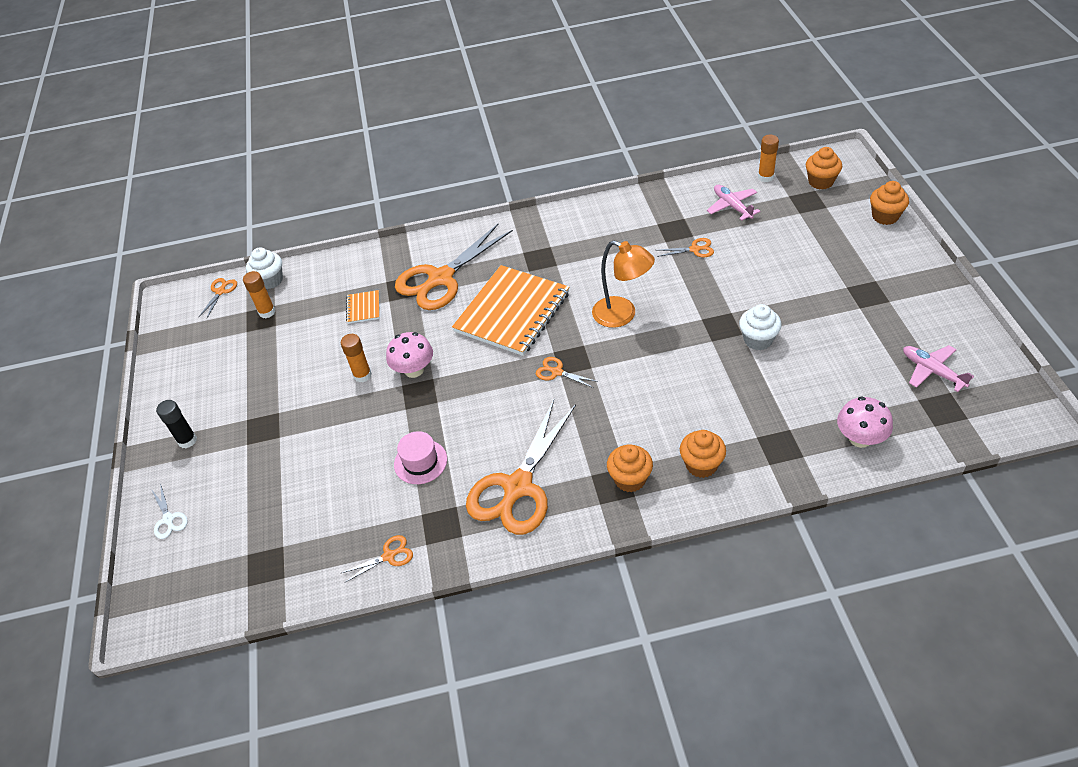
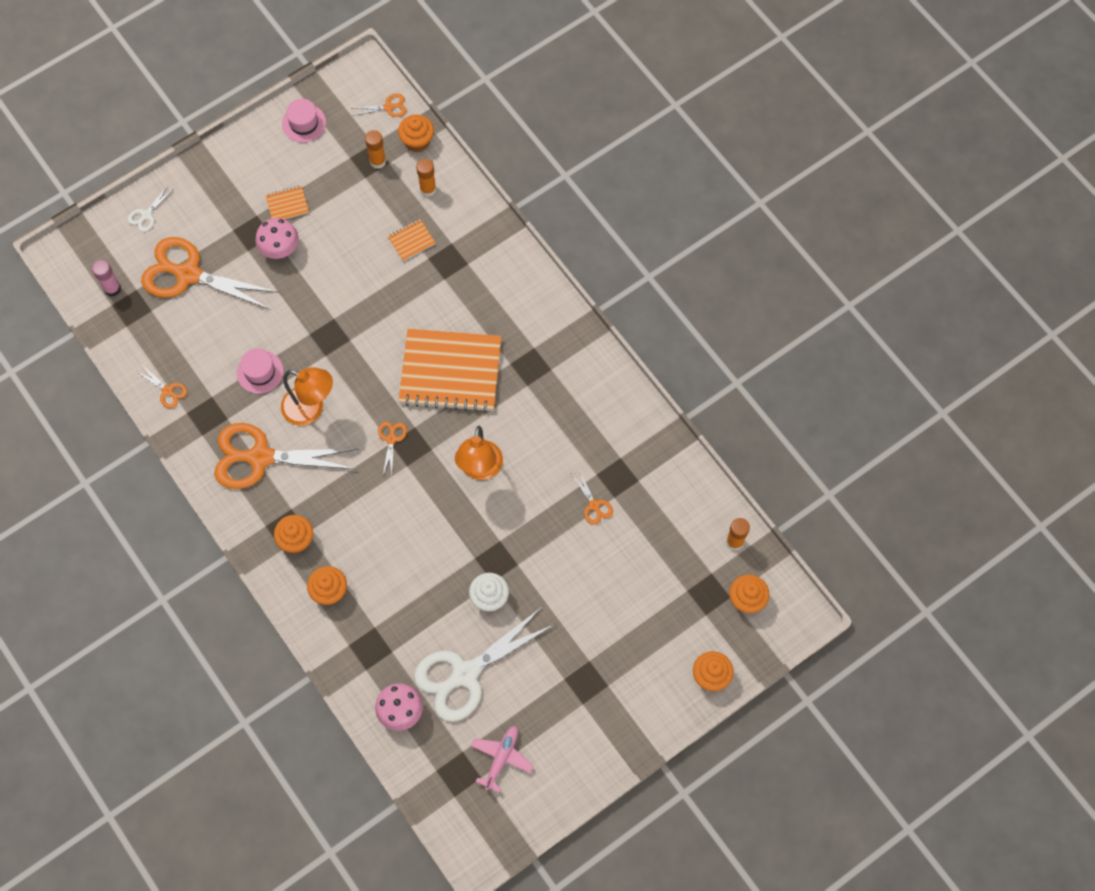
camera: 60 degrees right, 20 degrees up
black glue stick [156,400,197,448] -> none
white cupcake [246,248,283,289] -> orange cupcake [398,115,434,152]
orange glue stick [341,334,372,382] -> orange glue stick moved to [416,159,436,197]
pink mushroom [386,332,433,378] -> pink mushroom moved to [256,218,299,259]
orange scissors [395,224,513,310] -> orange scissors moved to [141,237,279,310]
pink plane [707,185,760,221] -> none
none -> pink glue stick [92,260,121,297]
none -> orange notebook [265,185,309,219]
none -> orange lamp [281,367,333,426]
none -> pink hat [282,99,326,143]
none -> white scissors [414,607,555,722]

